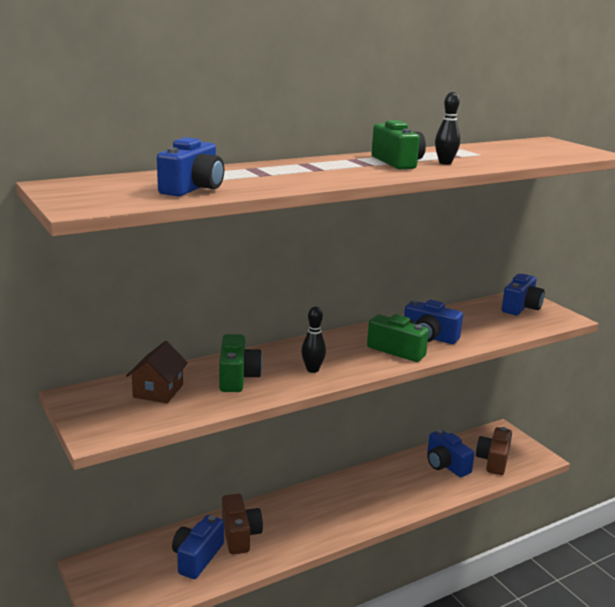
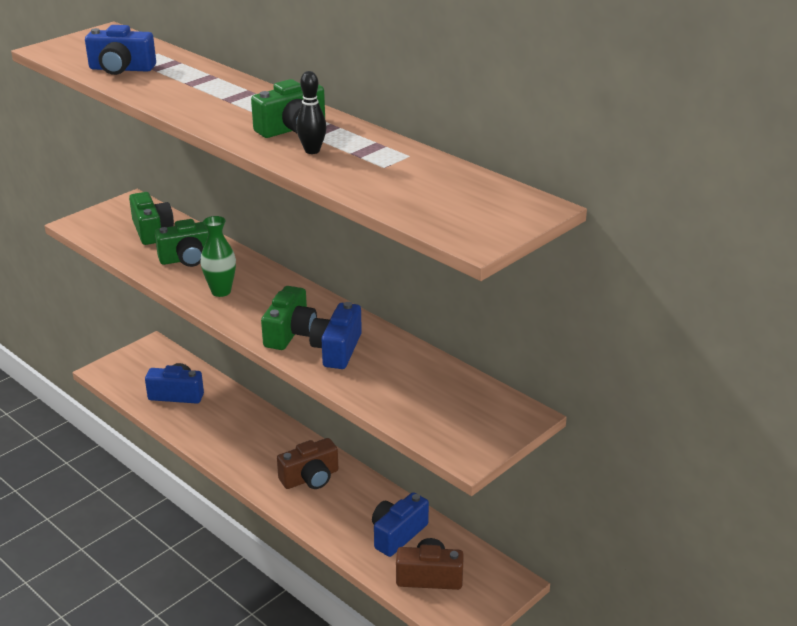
camera: 75 degrees right, 10 degrees up
brown house [126,341,188,403] -> green camera [129,192,174,245]
brown camera [222,494,263,554] -> brown camera moved to [277,438,338,489]
black bowling pin [301,306,326,373] -> green vase [200,216,236,297]
blue camera [502,274,545,315] -> none

